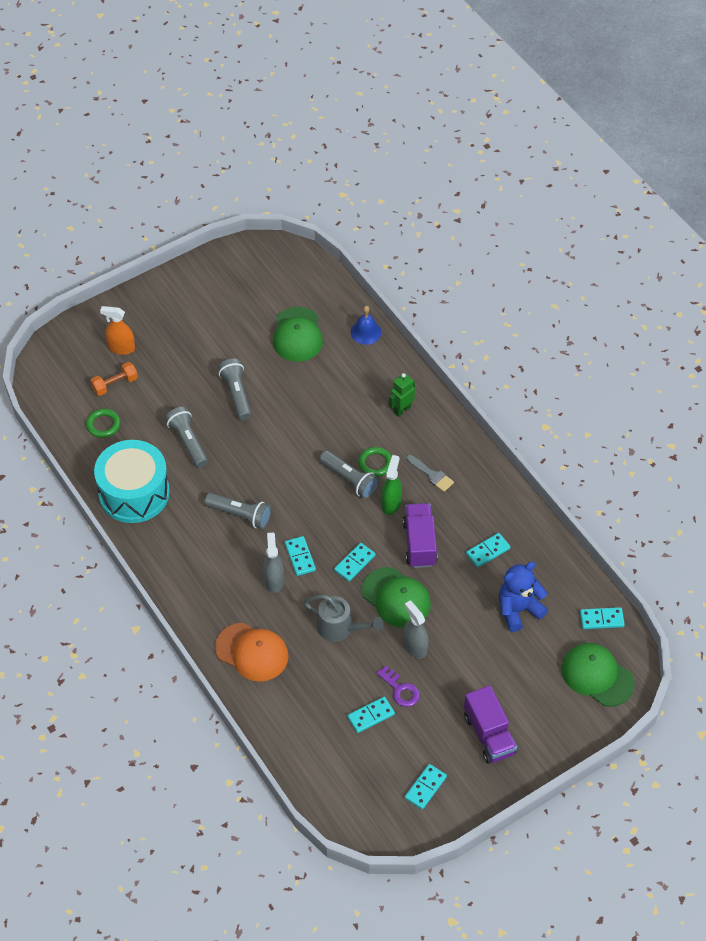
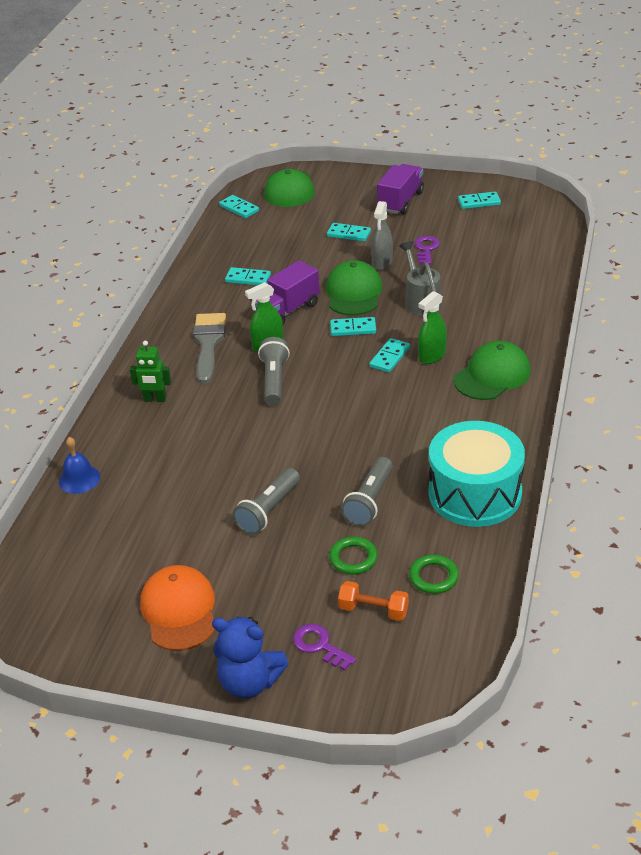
camera: 130 degrees left, 15 degrees down
orange spray bottle [100,306,135,355] -> purple key [293,624,356,671]
grey flashlight [204,493,271,529] -> none
orange cap [215,623,289,682] -> orange cap moved to [140,565,215,651]
grey spray bottle [263,533,284,593] -> green spray bottle [418,291,447,364]
green cap [273,307,323,362] -> green cap moved to [453,341,531,400]
turquoise domino [347,697,395,733] -> turquoise domino moved to [327,223,371,242]
green ring [358,447,392,477] -> green ring moved to [329,537,378,574]
grey brush [406,455,454,492] -> grey brush [193,313,226,384], size x1.71
blue teddy bear [499,562,548,632] -> blue teddy bear moved to [212,617,289,698]

